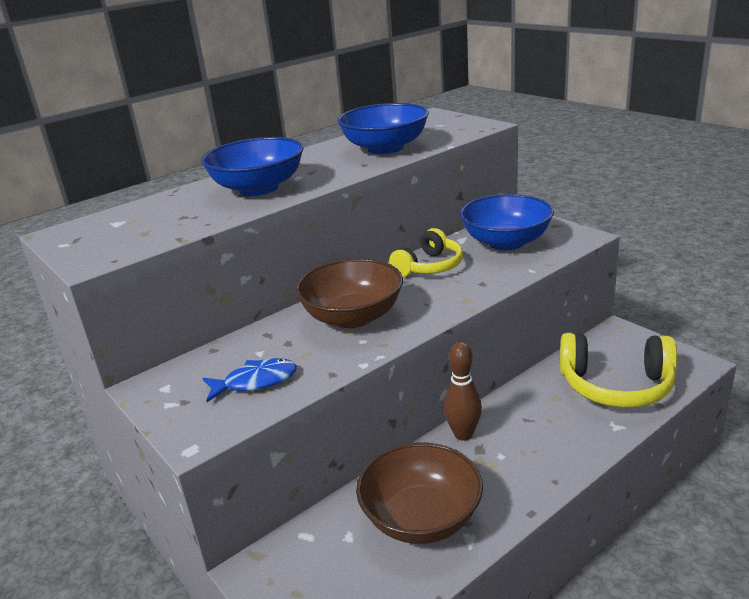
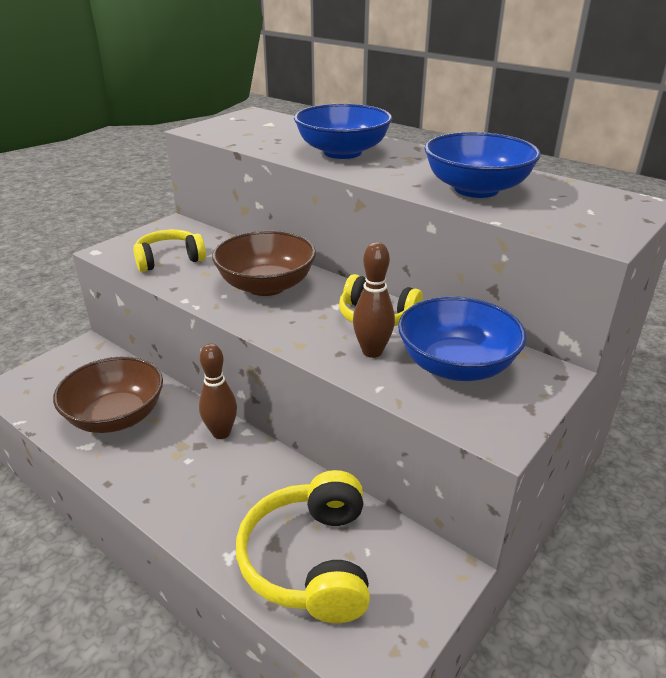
camera: 75 degrees right, 5 degrees up
blue fish [203,358,297,402] -> yellow headphones [133,230,206,272]
none -> brown bowling pin [353,242,395,358]

